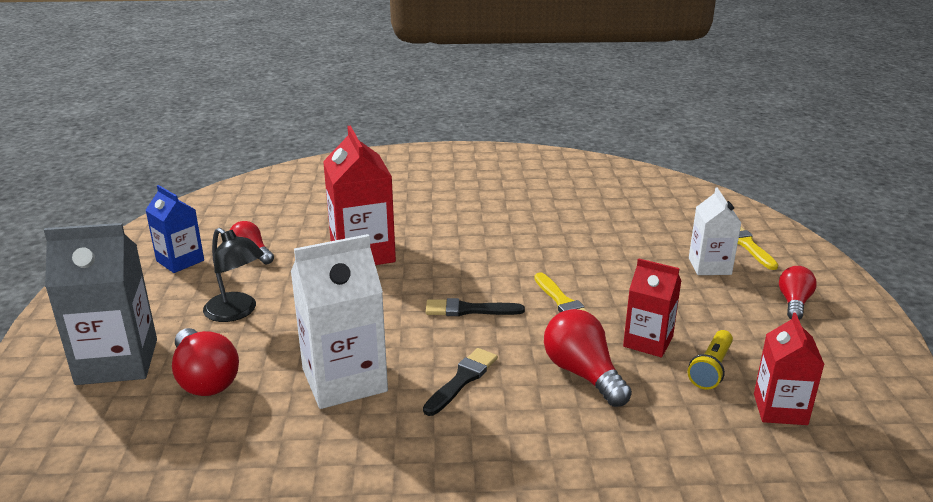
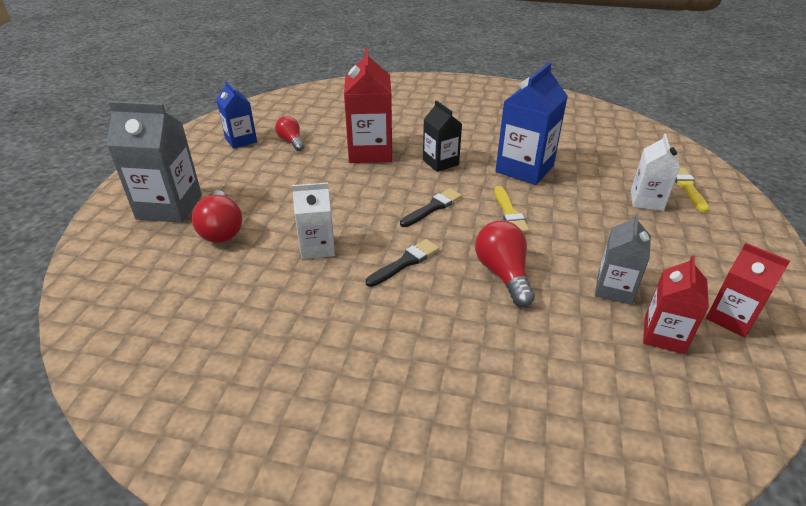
camera: 15 degrees right, 10 degrees up
black lamp [203,228,264,322] -> none
white carton [291,234,388,409] -> white carton [292,183,335,259], size x0.61
black brush [426,298,525,316] -> black brush turned 120 degrees clockwise [400,188,462,227]
red carton [623,258,681,357] -> red carton moved to [706,243,790,338]
yellow flashlight [688,330,733,390] -> grey carton [595,213,651,305]
red light bulb [779,266,817,320] -> none
none -> black carton [423,100,462,172]
none -> blue carton [496,62,568,185]

